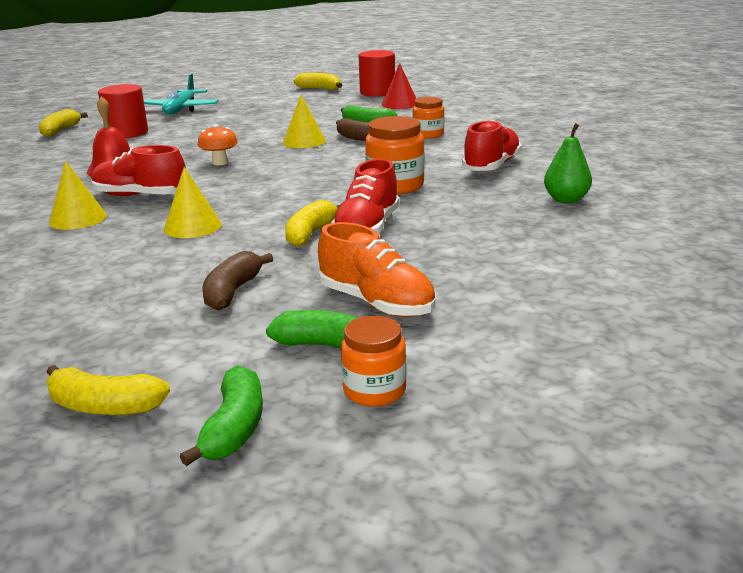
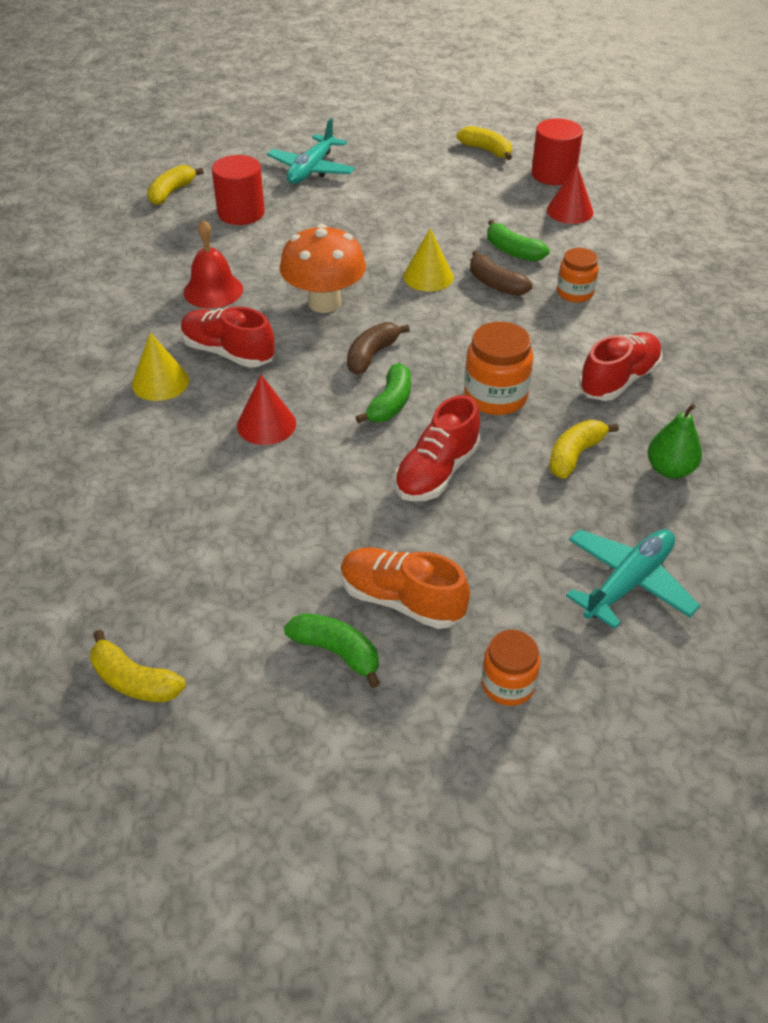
camera: 15 degrees right, 20 degrees up
yellow cone [163,167,222,238] -> red cone [237,375,296,445]
green banana [180,365,263,466] -> green banana moved to [356,363,411,424]
orange mushroom [198,124,238,165] -> orange mushroom [279,224,366,313], size x1.90
brown banana [203,251,273,310] -> brown banana moved to [347,322,410,375]
yellow banana [285,200,340,247] -> yellow banana moved to [549,420,619,479]
orange shoe [318,222,435,317] -> orange shoe turned 150 degrees clockwise [341,547,470,629]
orange jar [341,316,407,407] -> orange jar moved to [482,630,540,706]
none -> turquoise plane [566,529,700,629]

